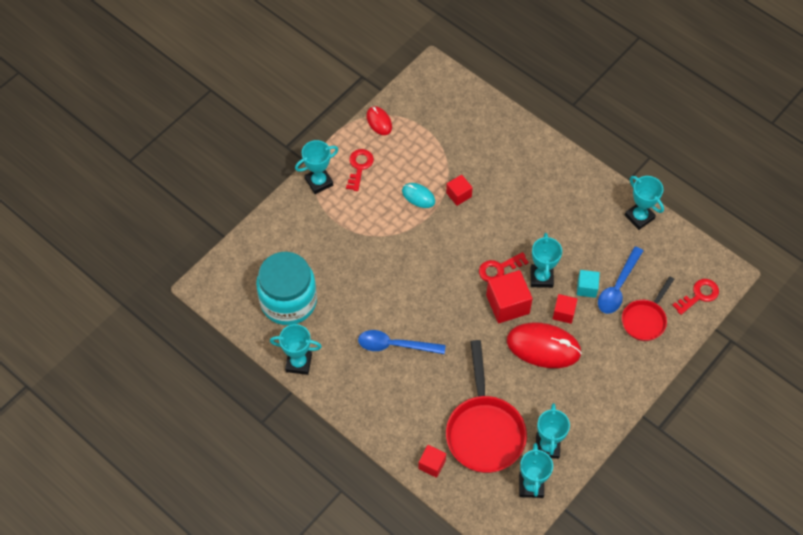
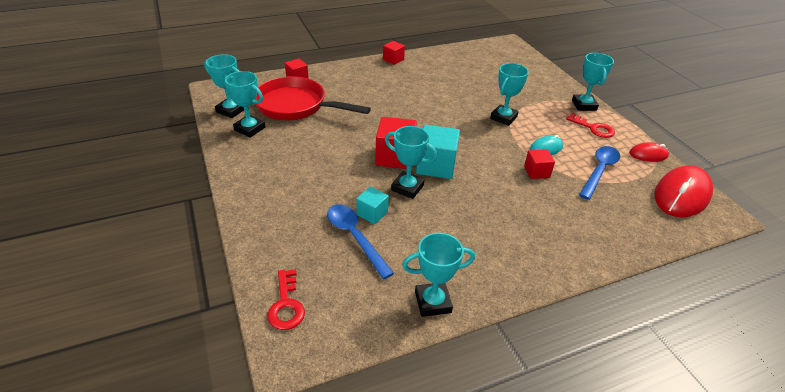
camera: 115 degrees right, 20 degrees down
turquoise jar [256,252,317,325] -> none
turquoise trophy [270,324,322,375] -> turquoise trophy moved to [490,63,529,126]
blue spoon [358,330,446,354] -> blue spoon moved to [579,146,620,200]
red key [479,252,529,282] -> turquoise cube [416,125,460,179]
red mouse [507,323,582,368] -> red mouse moved to [654,165,713,217]
red cube [552,294,577,324] -> red cube moved to [383,41,405,65]
red pan [622,276,674,341] -> none

